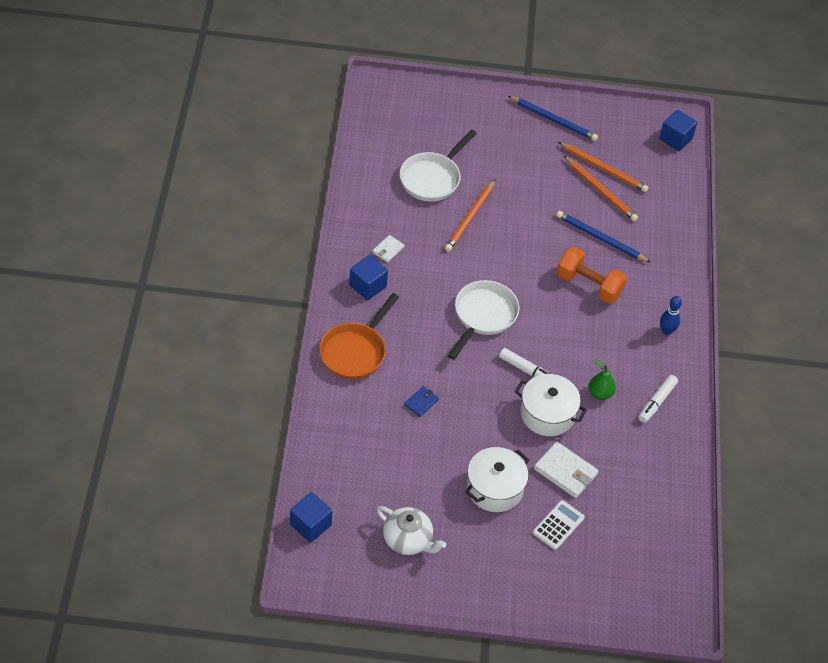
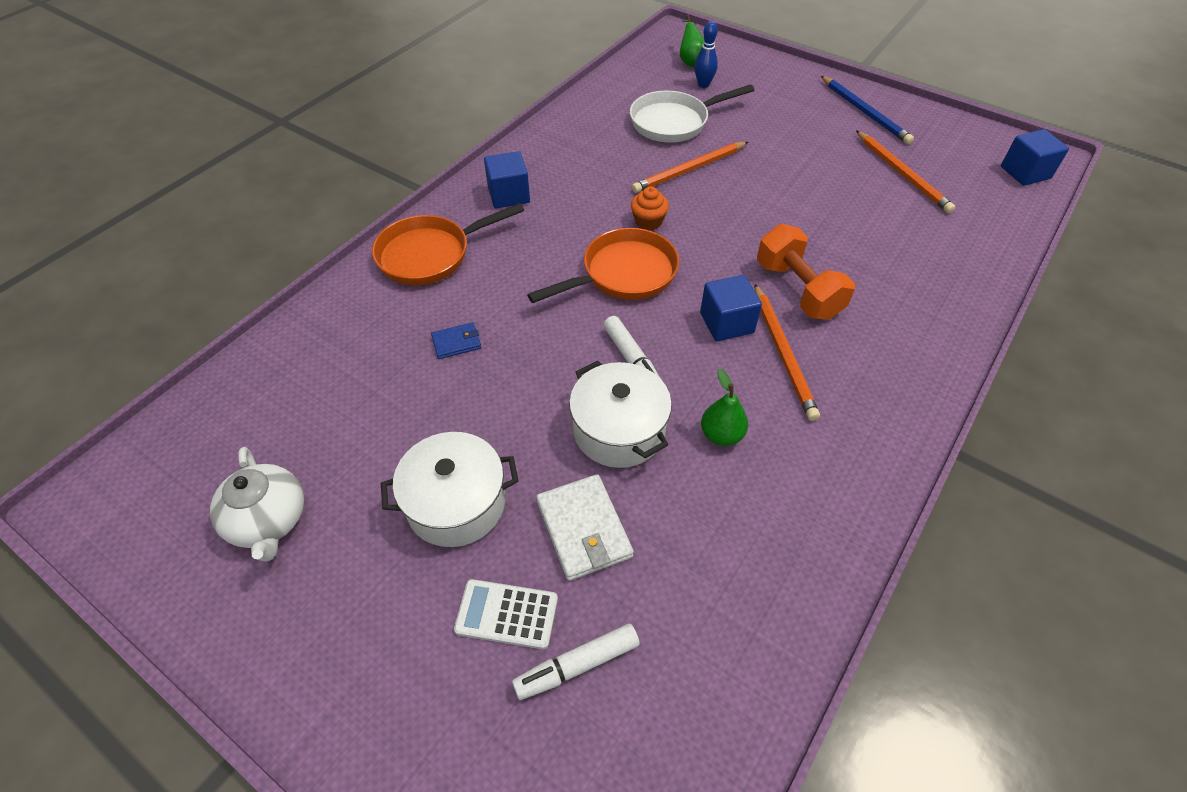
camera: 35 degrees right, 0 degrees up
blue cube [290,492,332,543] -> blue cube moved to [700,275,762,342]
white wallet [372,235,404,262] -> none
white pan [448,280,519,360] -> orange pan [527,228,679,303]
white calculator [533,500,585,550] -> white calculator turned 150 degrees counterclockwise [454,579,558,649]
blue pencil [556,211,651,263] -> none
orange pencil [564,156,638,222] -> orange pencil moved to [755,284,820,421]
white marker [638,375,678,423] -> white marker moved to [512,624,640,700]
blue bowling pin [660,296,682,335] -> blue bowling pin moved to [694,21,718,88]
none -> orange cupcake [631,187,669,231]
none -> green pear [680,15,704,67]

